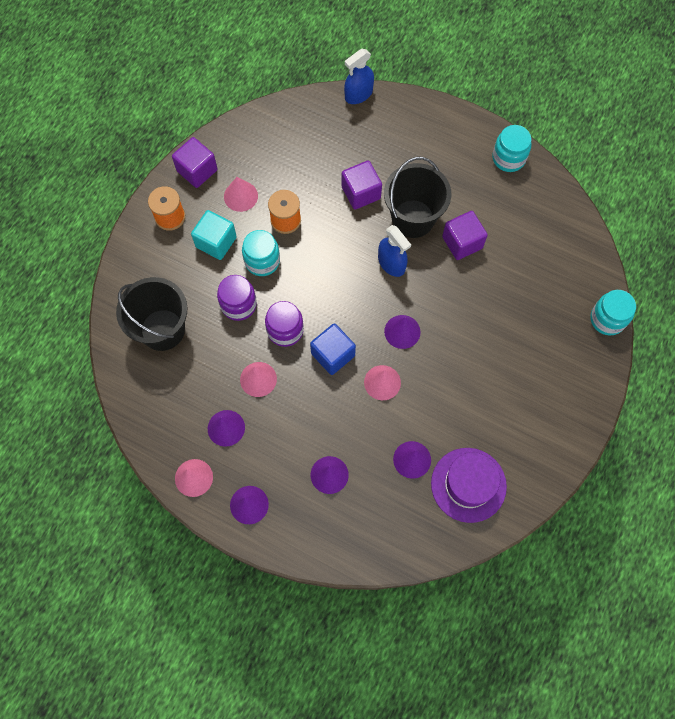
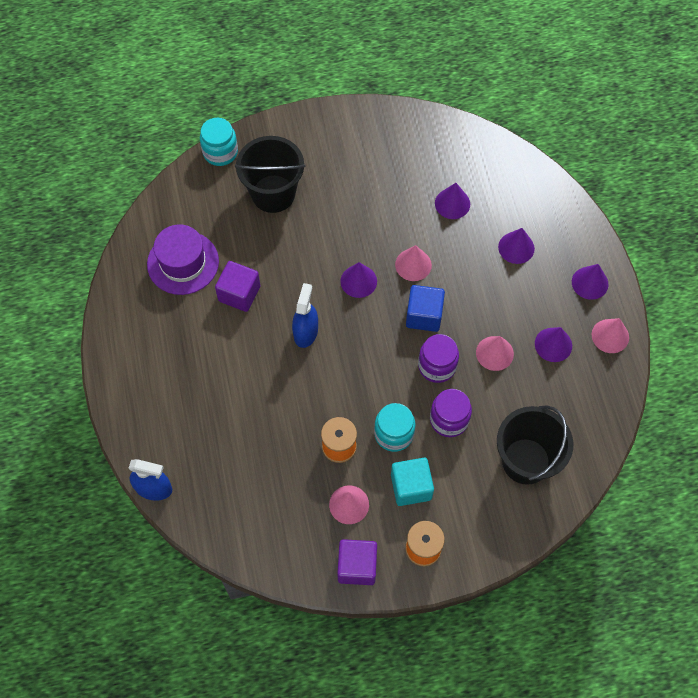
camera: 130 degrees left, 5 degrees down
purple cube [342,161,382,210] -> none
black bucket [384,157,451,238] -> black bucket moved to [235,136,306,213]
purple hat [431,448,507,523] -> purple hat moved to [147,224,219,295]
turquoise jar [492,125,531,172] -> none

